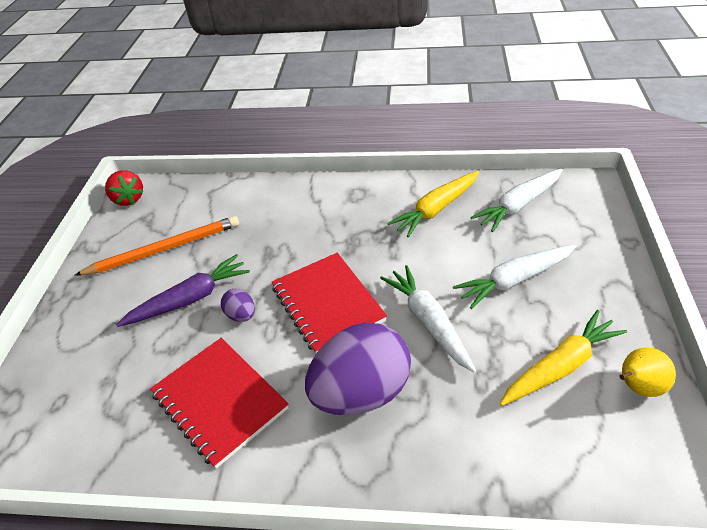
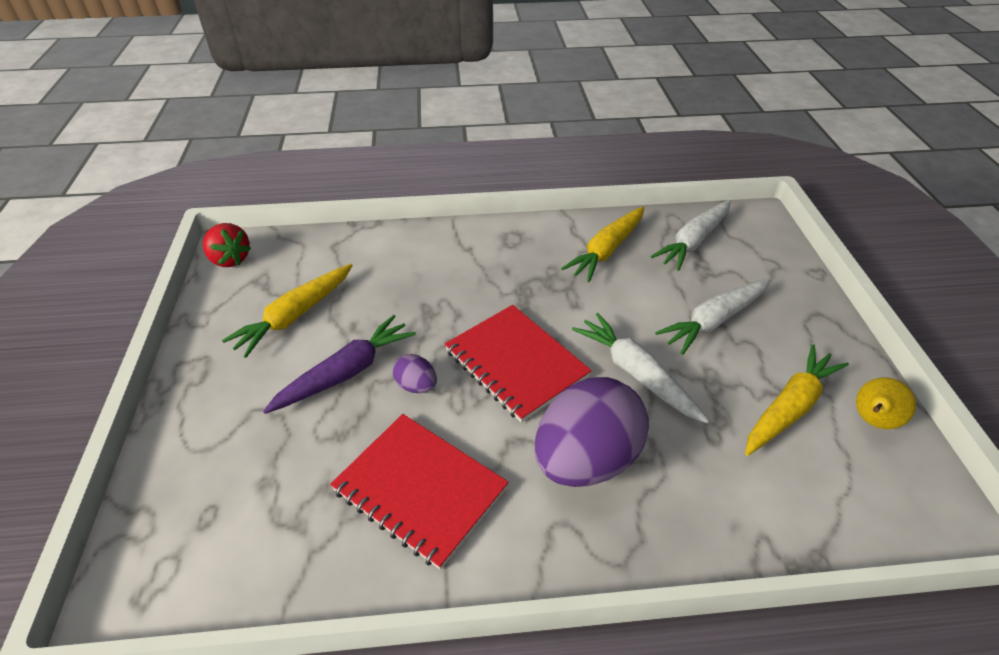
camera: 15 degrees left, 0 degrees up
orange pencil [74,216,239,276] -> yellow carrot [222,264,353,358]

